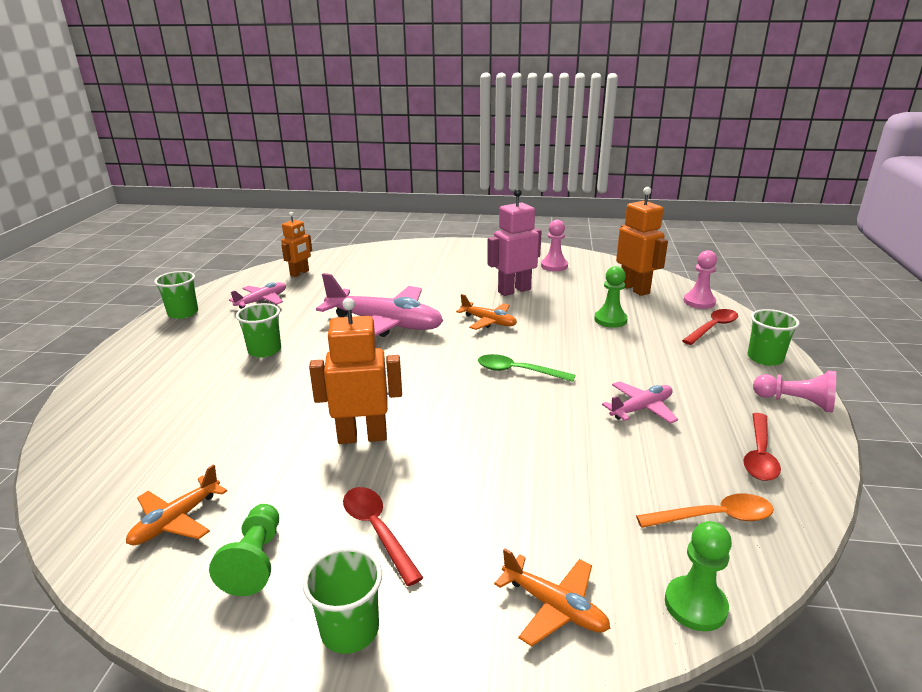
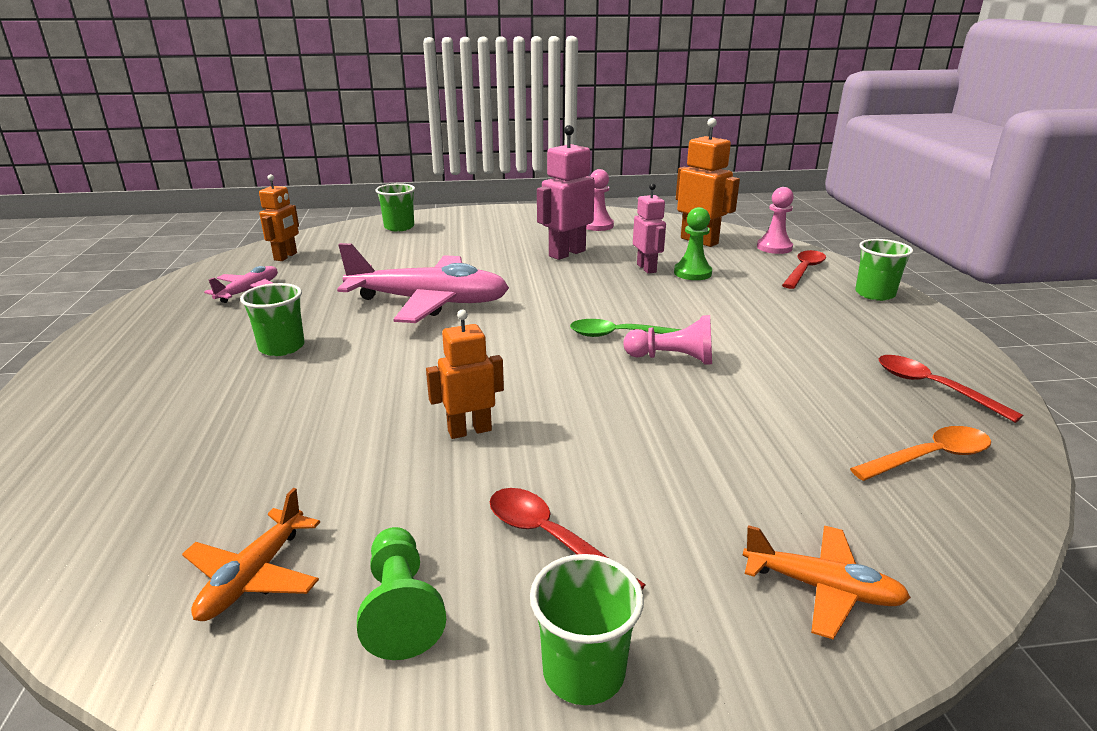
camera: 15 degrees left, 0 degrees up
green cup [154,271,198,319] -> green cup moved to [376,183,415,231]
orange robot [309,298,402,444] -> orange robot [426,310,504,439], size x0.65
orange plane [456,294,517,330] -> none
pink plane [602,381,678,423] -> none
green pawn [665,521,732,631] -> none
red spoon [743,413,781,481] -> red spoon turned 135 degrees clockwise [879,355,1023,423]
pink pawn [753,371,836,413] -> pink pawn moved to [623,315,712,365]
none -> pink robot [633,183,666,274]

